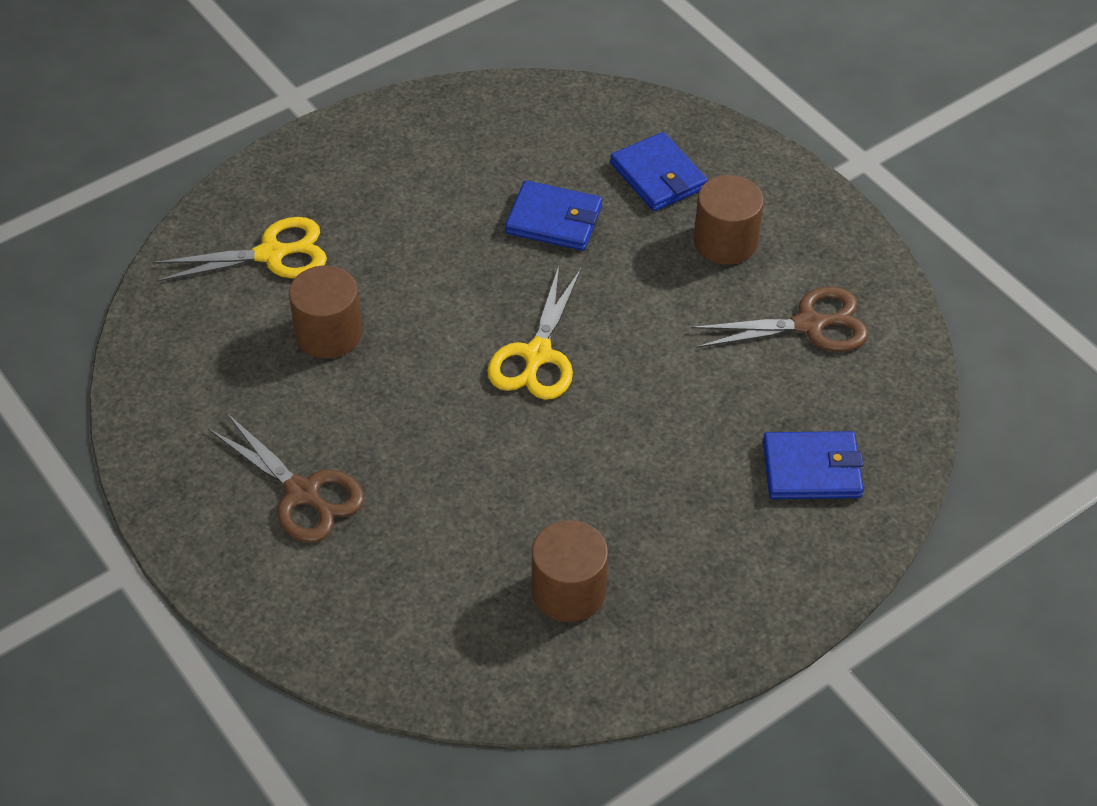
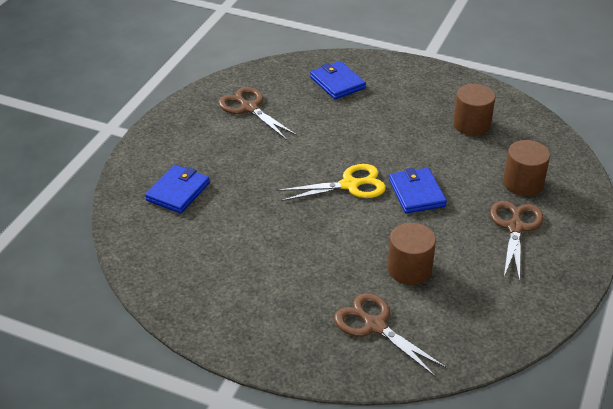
camera: 120 degrees left, 10 degrees down
yellow scissors [153,217,327,282] -> brown scissors [334,293,447,377]
blue wallet [505,180,602,251] -> blue wallet moved to [389,168,447,213]
brown cylinder [694,175,764,265] -> brown cylinder moved to [503,140,550,196]

